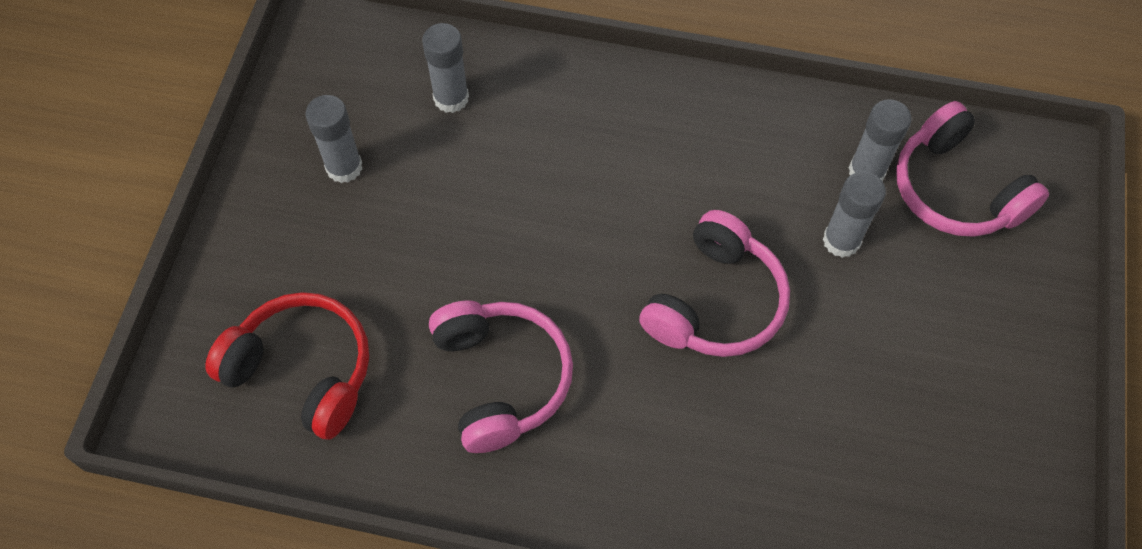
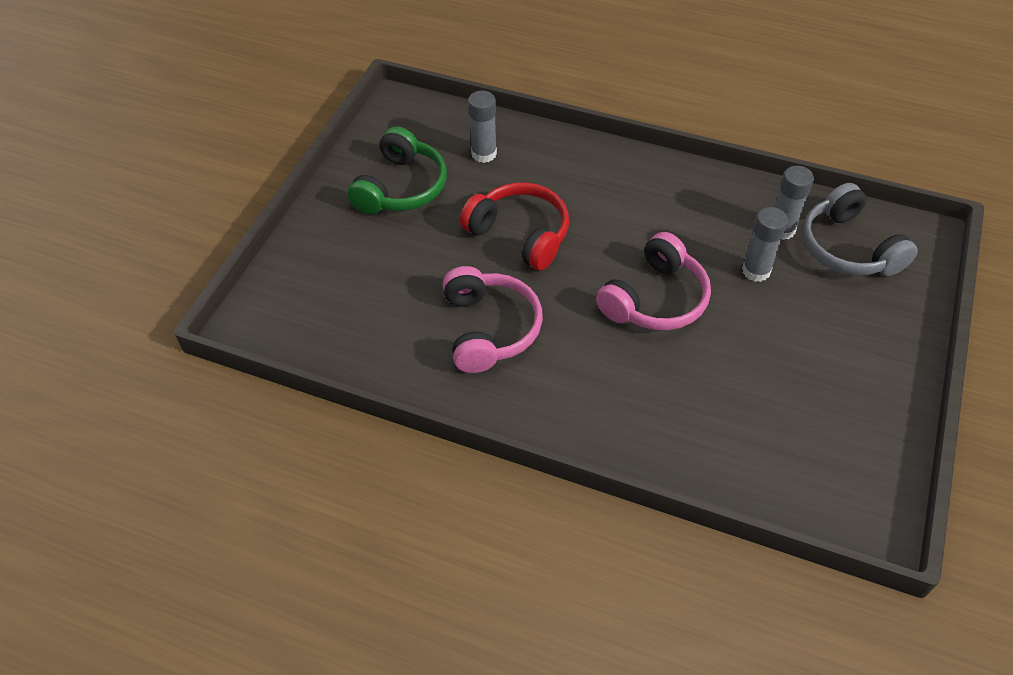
camera: 10 degrees right, 10 degrees down
red headphones [205,292,369,440] -> red headphones moved to [460,182,569,271]
grey glue stick [306,95,362,183] -> green headphones [347,126,447,214]
pink headphones [896,101,1049,237] -> grey headphones [803,183,918,276]

